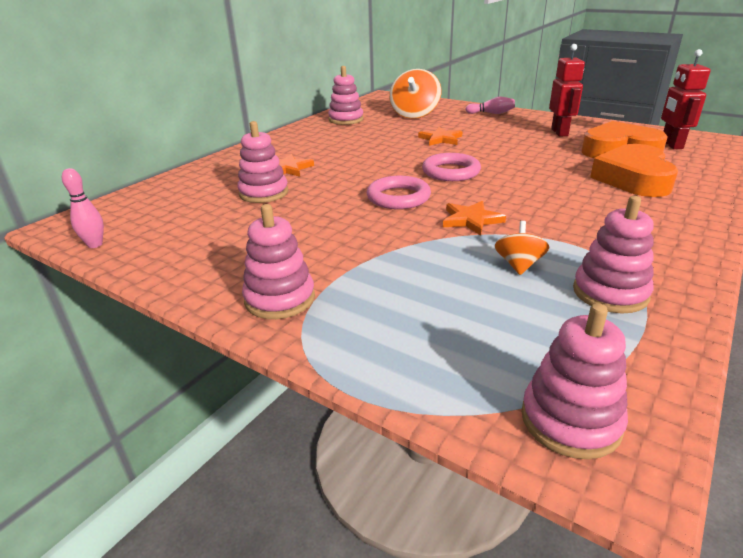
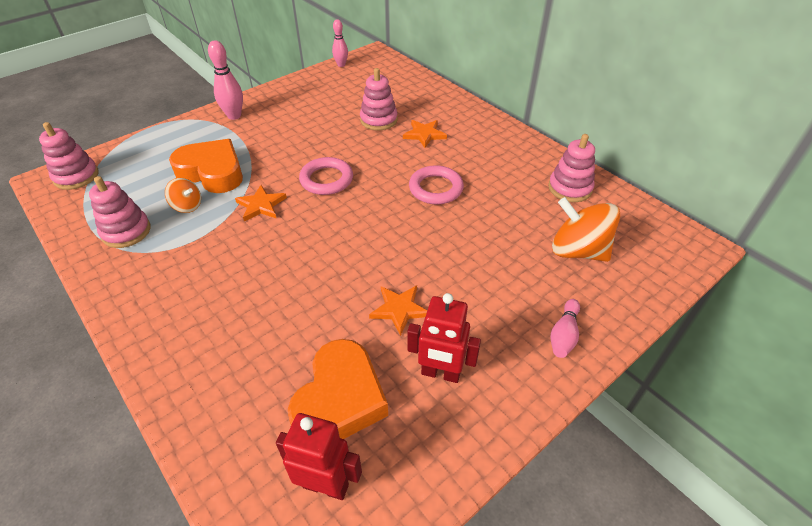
camera: 105 degrees right, 15 degrees up
pink stacking toy [242,204,315,319] -> pink bowling pin [208,40,243,120]
orange star [418,127,463,146] -> orange star moved to [369,285,427,336]
pink ring [422,153,481,181] -> pink ring moved to [409,165,464,204]
orange heart [590,144,678,197] -> orange heart moved to [169,139,243,193]

